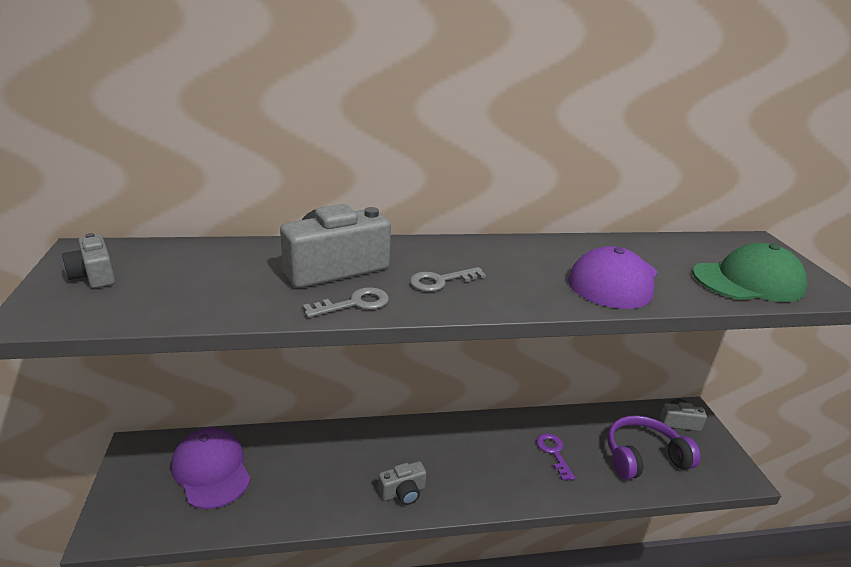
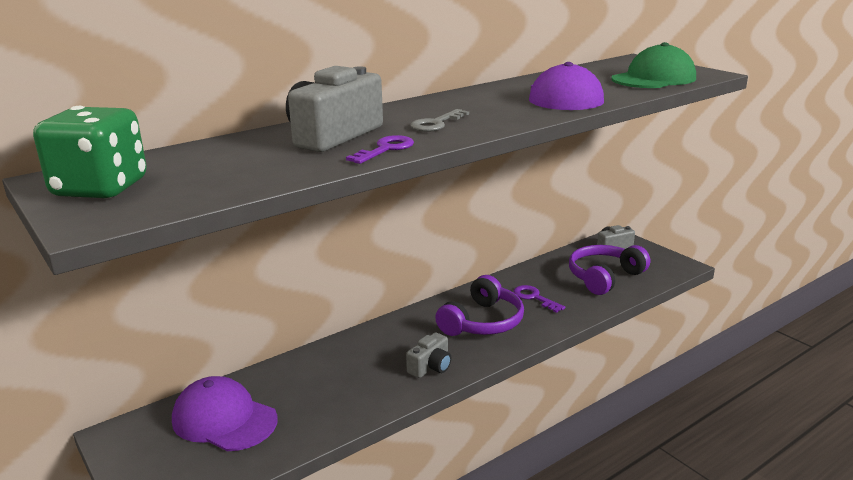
camera: 25 degrees left, 5 degrees down
grey camera [62,233,115,288] -> green dice [33,106,147,199]
grey key [303,287,389,318] -> purple key [346,135,414,164]
none -> purple headphones [435,275,524,336]

